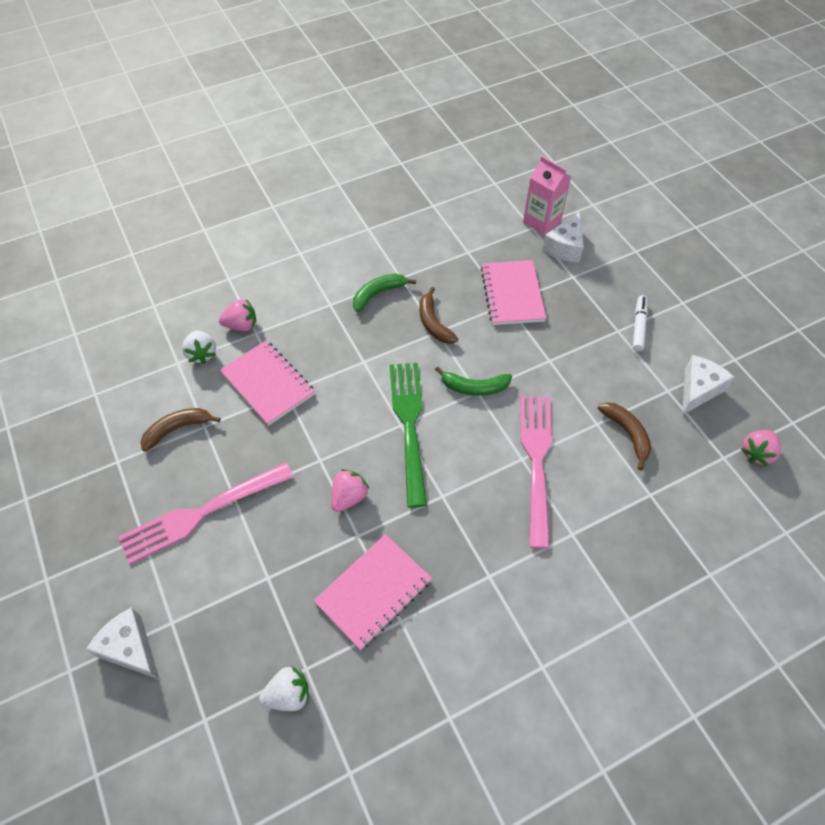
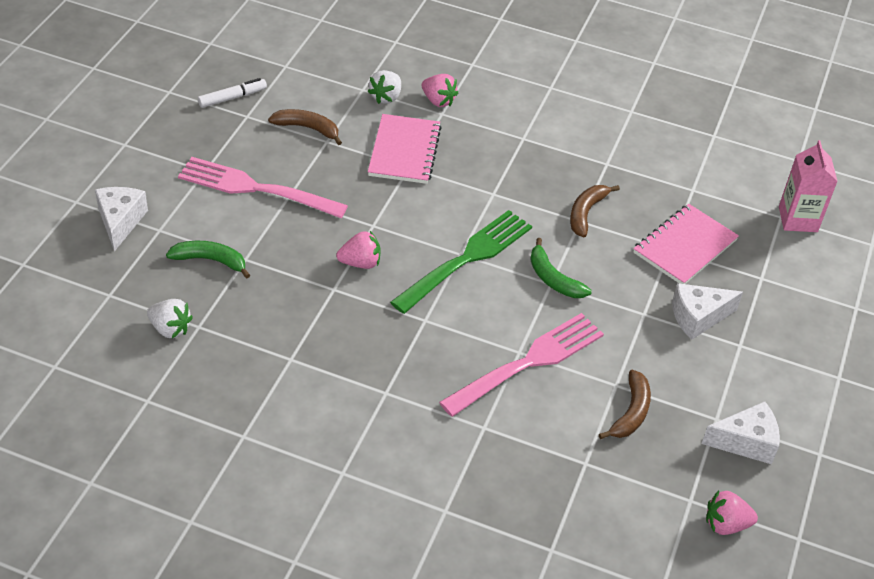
camera: 45 degrees right, 10 degrees down
pink notebook [314,534,432,650] -> none
green banana [353,274,416,312] -> green banana moved to [166,241,250,279]
white cheese [542,211,584,263] -> white cheese moved to [672,283,743,339]
white marker [633,295,648,351] -> white marker moved to [198,78,267,108]

